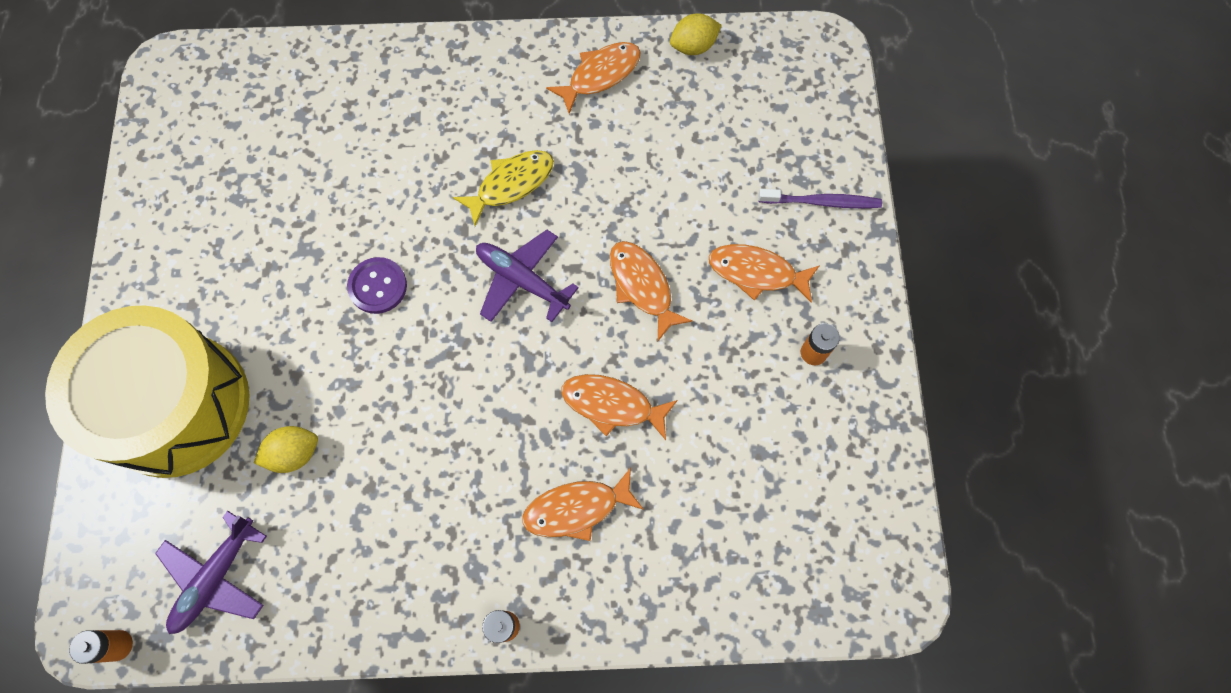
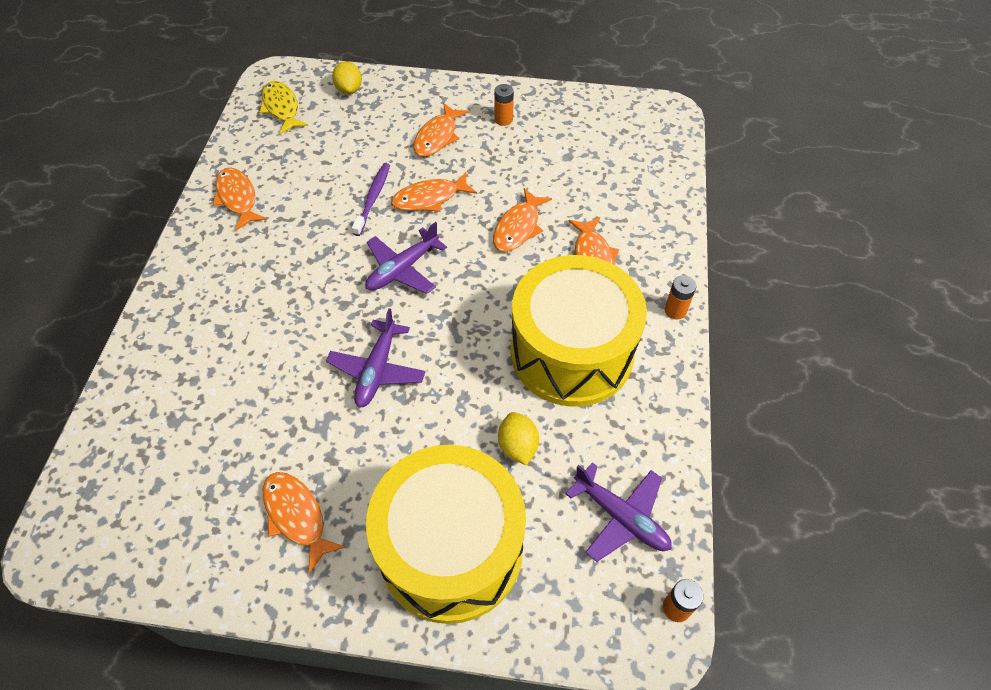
camera: 80 degrees left, 15 degrees down
purple button [347,257,407,314] -> purple plane [326,308,426,408]
yellow fish [453,150,554,226] -> yellow fish moved to [260,81,308,134]
yellow lemon [670,13,722,55] -> yellow lemon moved to [332,61,362,94]
purple toothbrush [758,189,882,208] -> purple toothbrush moved to [352,163,390,236]
none -> orange fish [263,472,345,573]
none -> yellow drum [511,255,647,407]

